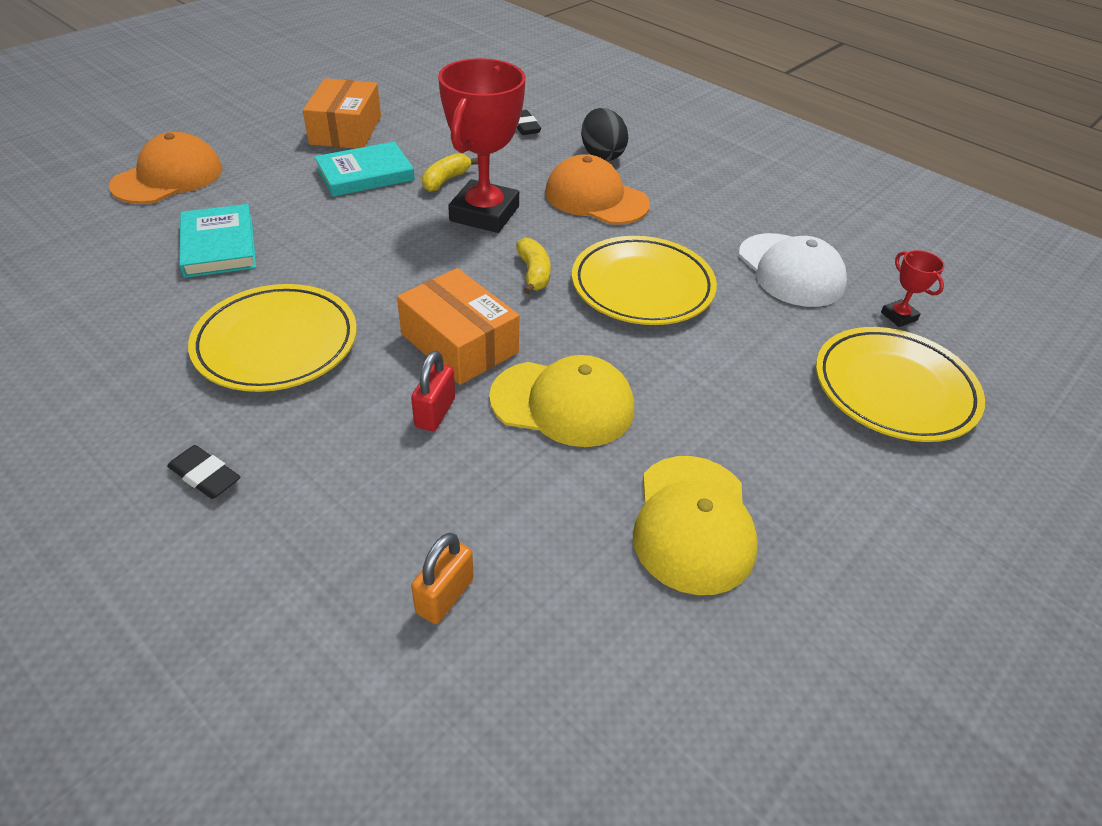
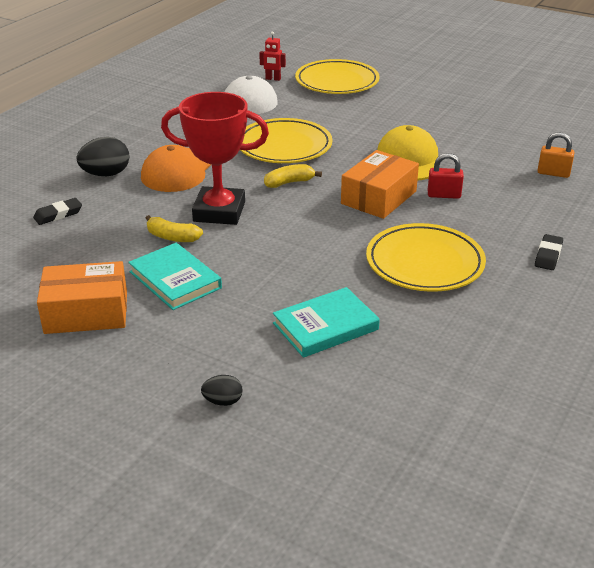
camera: 100 degrees left, 10 degrees down
orange cap [109,132,222,204] -> black egg [201,375,243,406]
yellow cap [633,456,758,595] -> none
red trophy [881,250,945,327] -> red robot [259,32,286,81]

